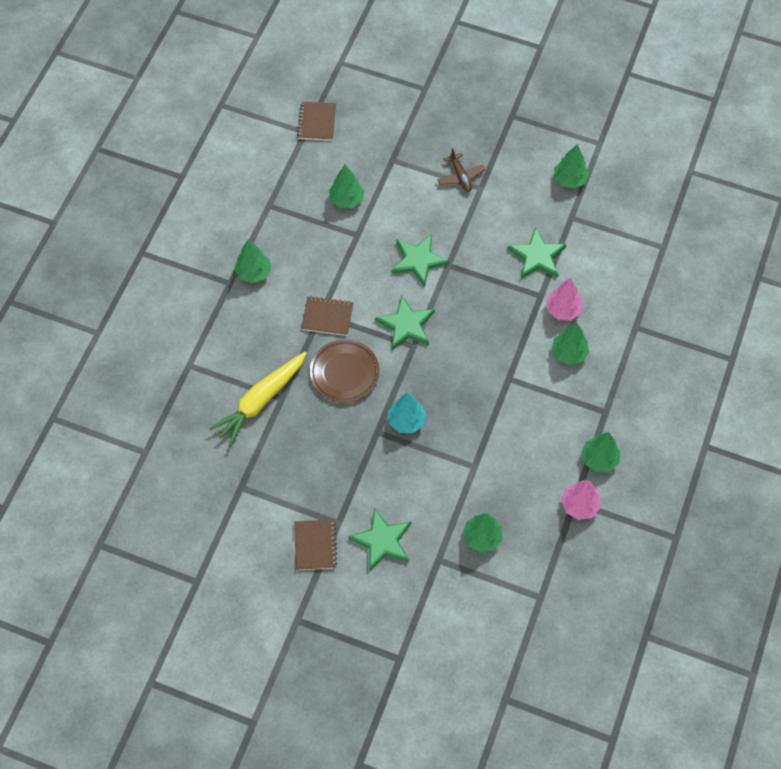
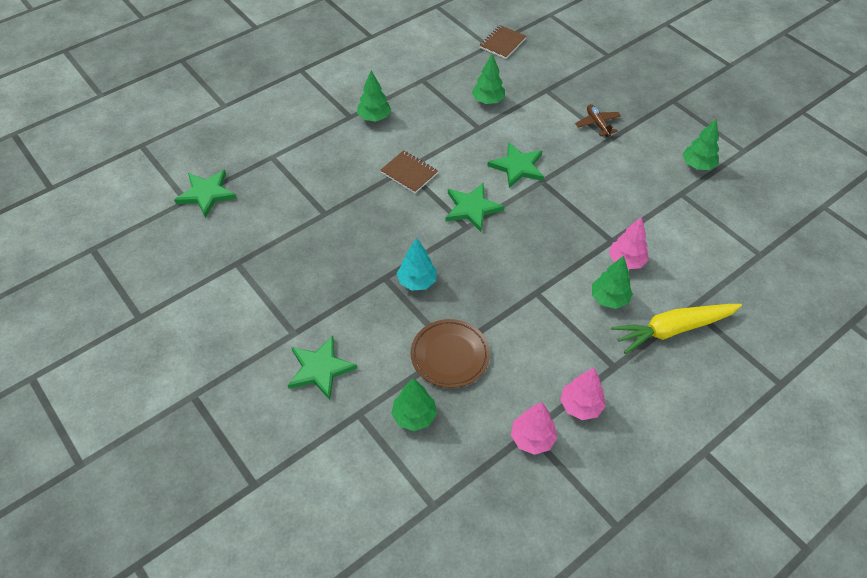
camera: 30 degrees right, 10 degrees down
yellow carrot [209,351,307,446] -> yellow carrot moved to [611,304,742,354]
brown notebook [294,519,338,570] -> none
brown plate [310,339,379,403] -> brown plate moved to [411,319,490,388]
brown plane [437,148,485,192] -> brown plane turned 150 degrees clockwise [575,104,621,137]
green star [508,227,567,279] -> green star moved to [174,170,237,218]
green tree [581,432,620,472] -> pink tree [560,368,606,420]

